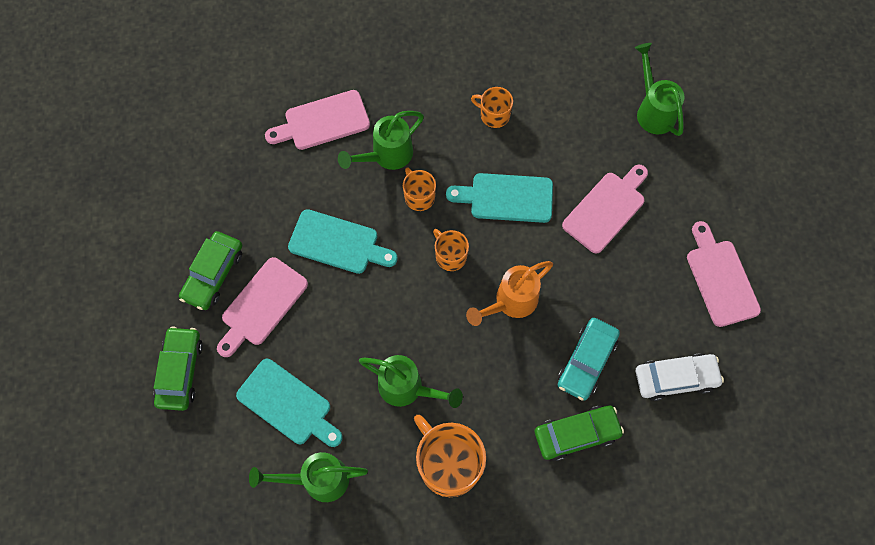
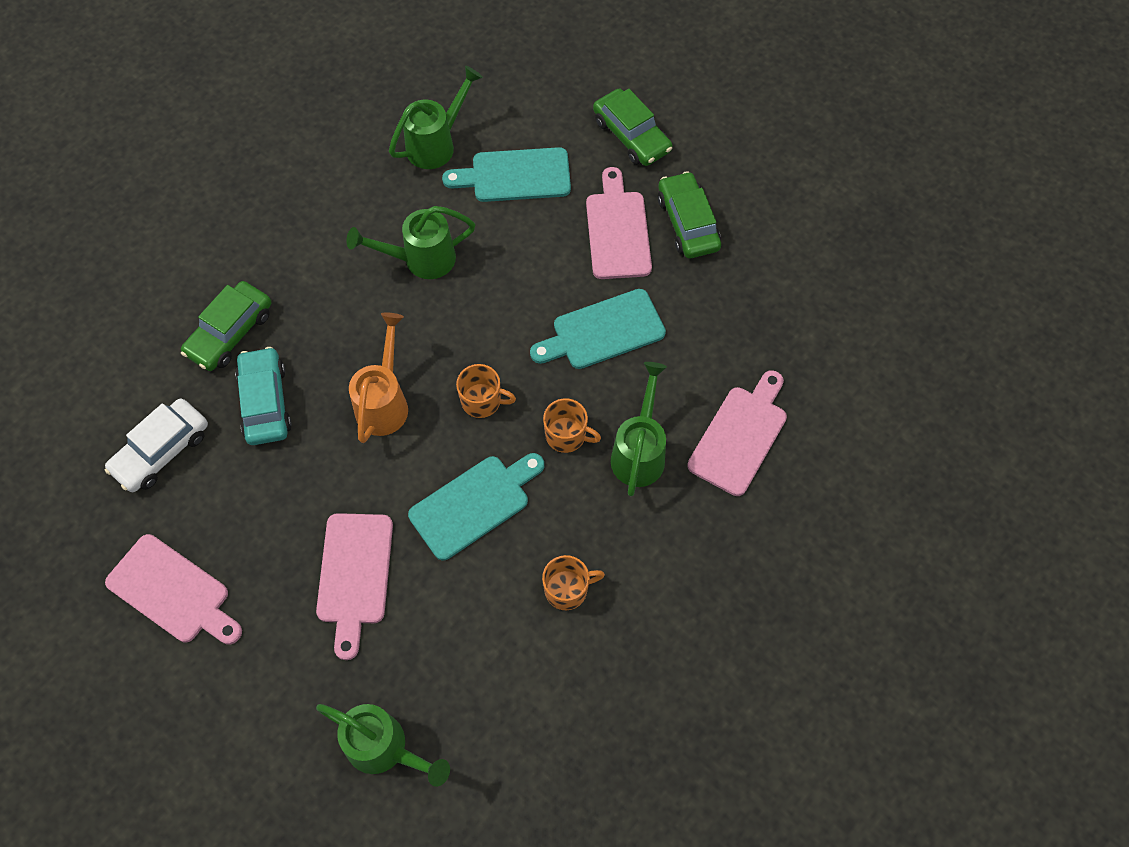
camera: 140 degrees right, 5 degrees down
orange mug [414,415,486,497] -> none

